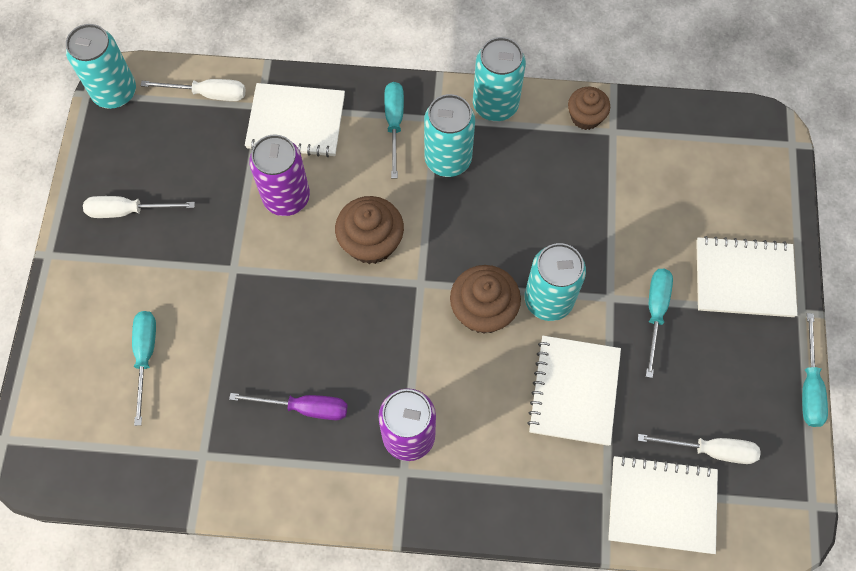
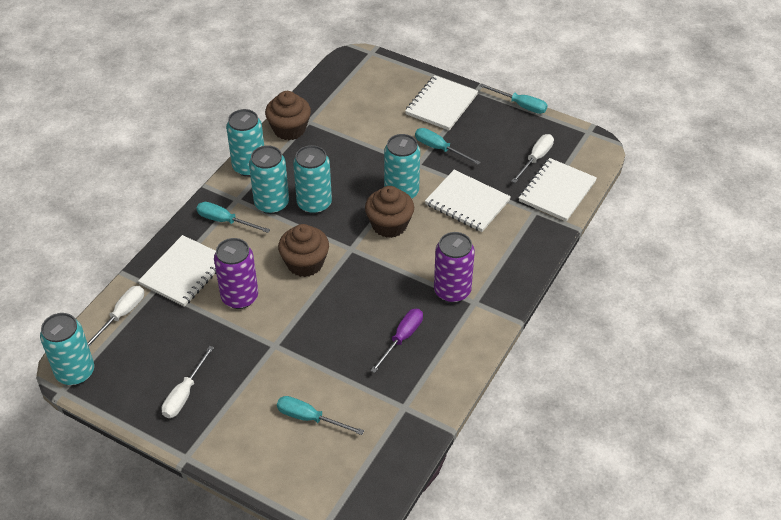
camera: 65 degrees left, 20 degrees down
brown cupcake [568,87,610,130] -> brown cupcake [265,91,311,140], size x1.53
none -> turquoise can [293,145,332,214]

